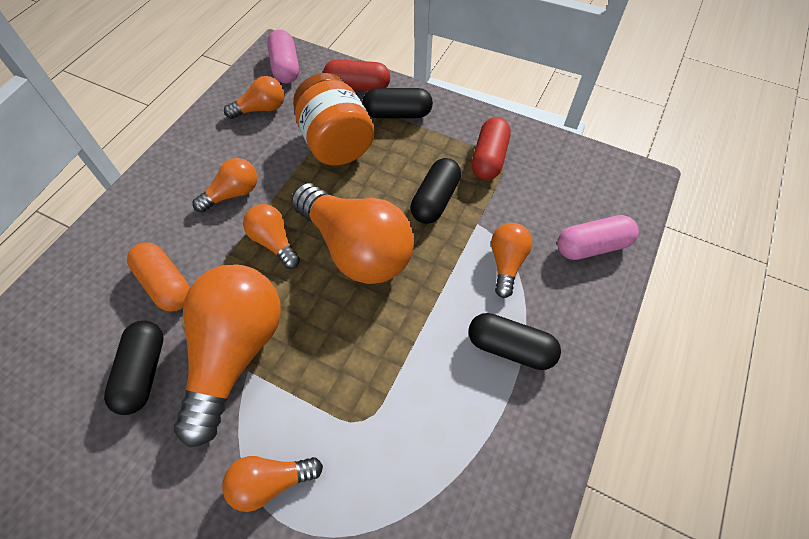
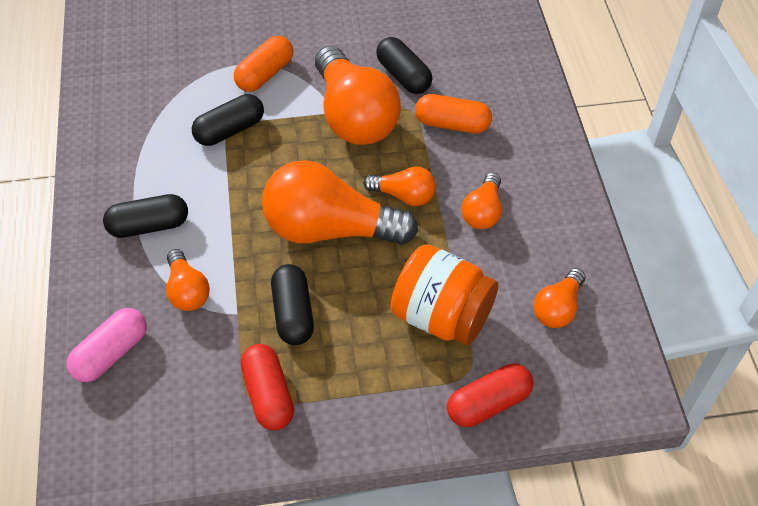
camera: 145 degrees right, 5 degrees down
orange light bulb [222,456,323,512] -> orange capsule [234,36,293,92]
pink capsule [267,30,299,83] -> none
black capsule [362,88,433,118] -> black capsule moved to [192,94,264,146]

